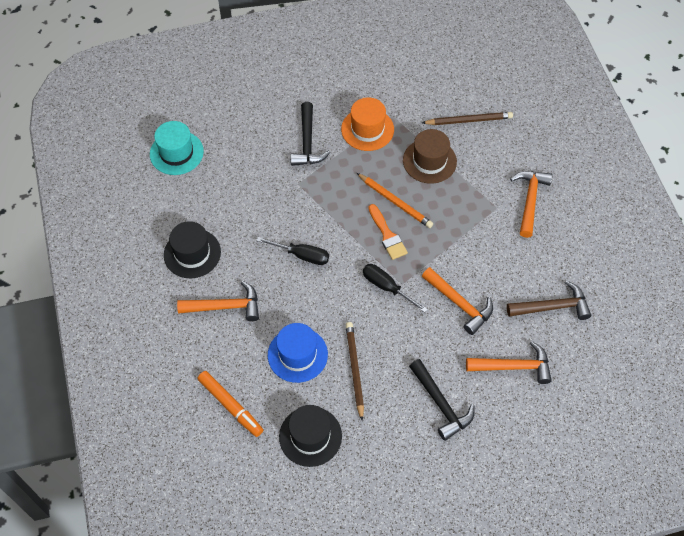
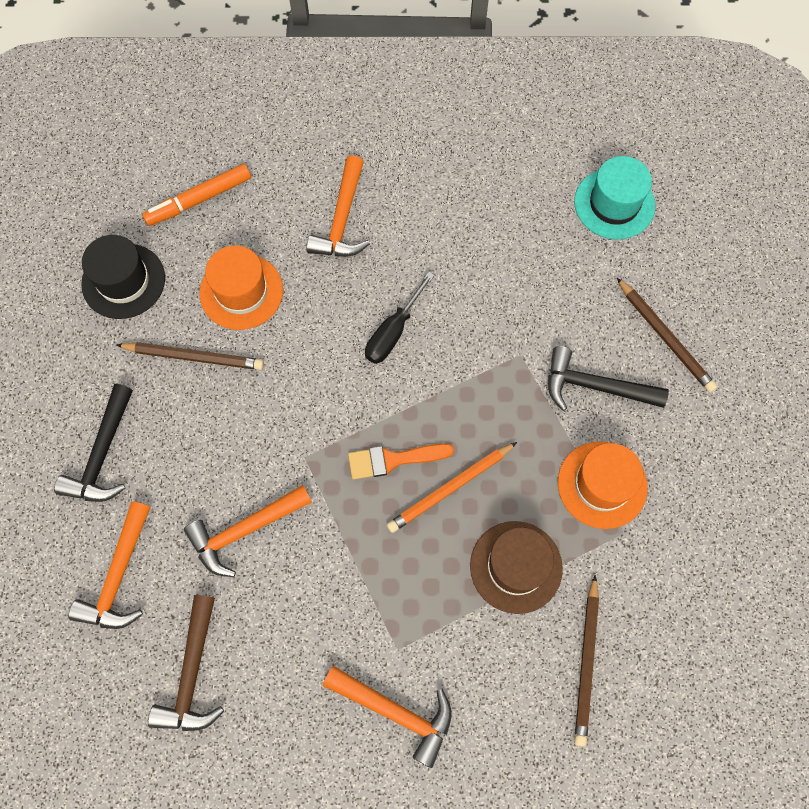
camera: 105 degrees right, 10 degrees up
black hat [164,221,221,278] -> none
blue hat [268,323,328,383] -> orange hat [199,245,283,330]
black screwdriver [363,264,428,313] -> none
black hammer [409,359,475,441] -> black hammer turned 60 degrees counterclockwise [54,384,133,502]
none -> brown pencil [617,278,717,393]

